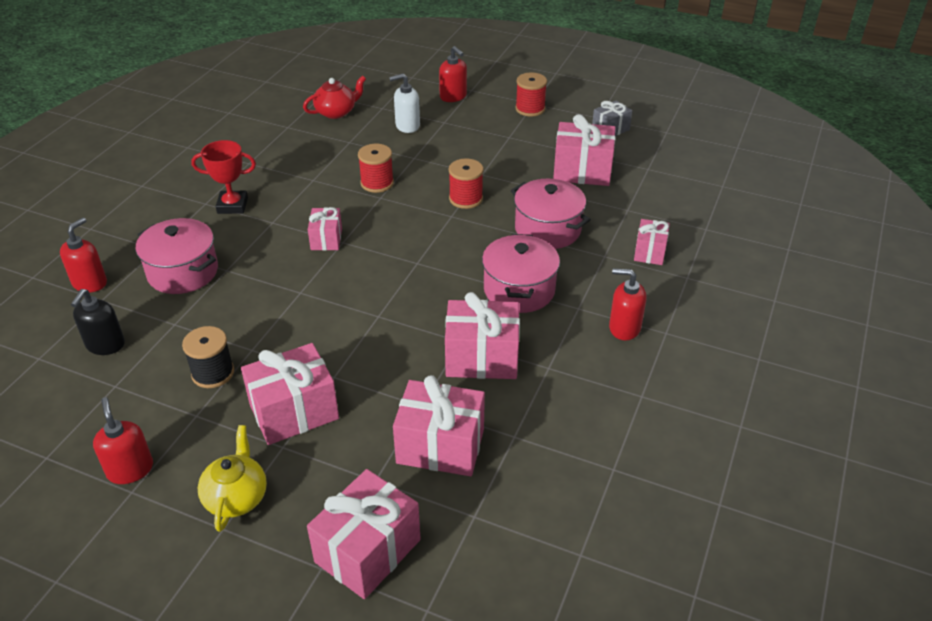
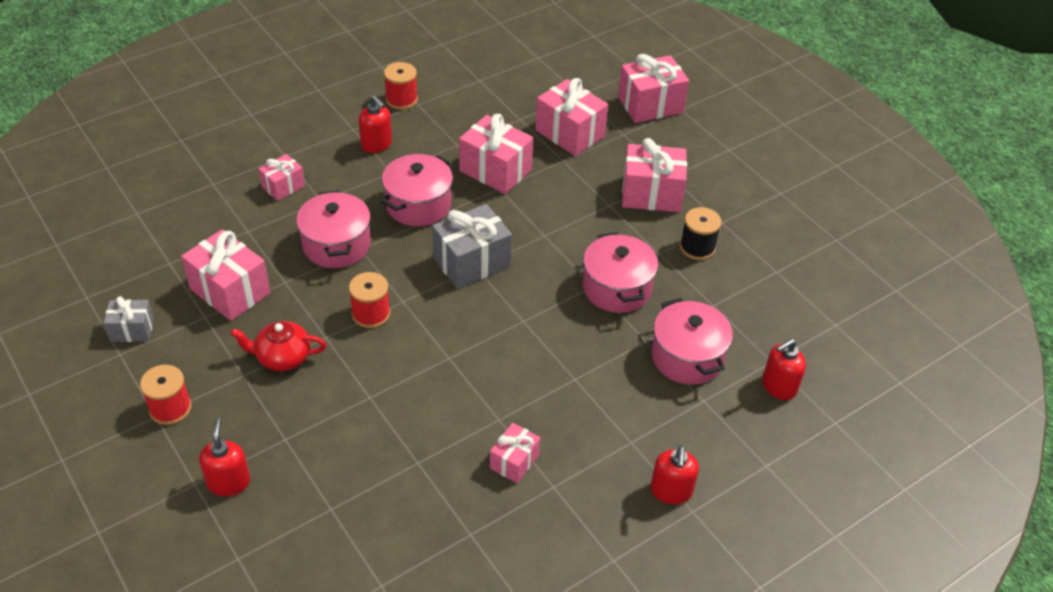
camera: 150 degrees left, 5 degrees up
black soap dispenser [71,289,125,355] -> none
red soap dispenser [93,397,153,484] -> red soap dispenser moved to [650,445,699,504]
red trophy [191,140,256,214] -> none
yellow teapot [198,425,267,532] -> none
red teapot [303,76,366,119] -> red teapot moved to [230,321,327,371]
pink gift [308,207,342,250] -> pink gift moved to [490,423,540,483]
red spool [358,144,394,193] -> red spool moved to [384,62,418,110]
white soap dispenser [389,74,420,133] -> none
none -> grey gift [432,204,512,289]
none -> pink pot [583,232,658,313]

